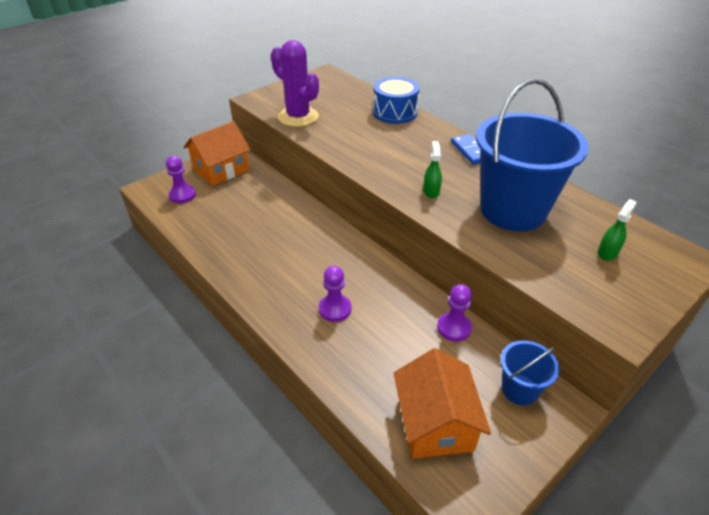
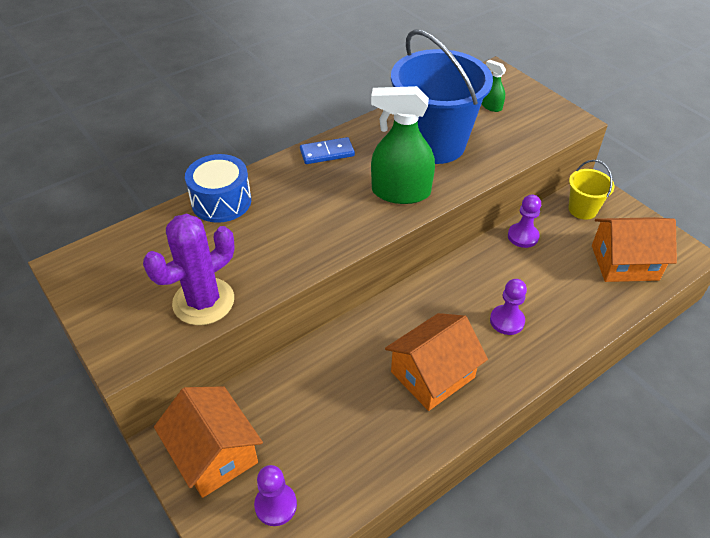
camera: 85 degrees left, 5 degrees up
green spray bottle [423,141,442,198] -> green spray bottle [371,86,435,204], size x2.16
blue bucket [501,340,560,405] -> yellow bucket [568,160,615,220]
none -> orange house [385,313,488,411]

